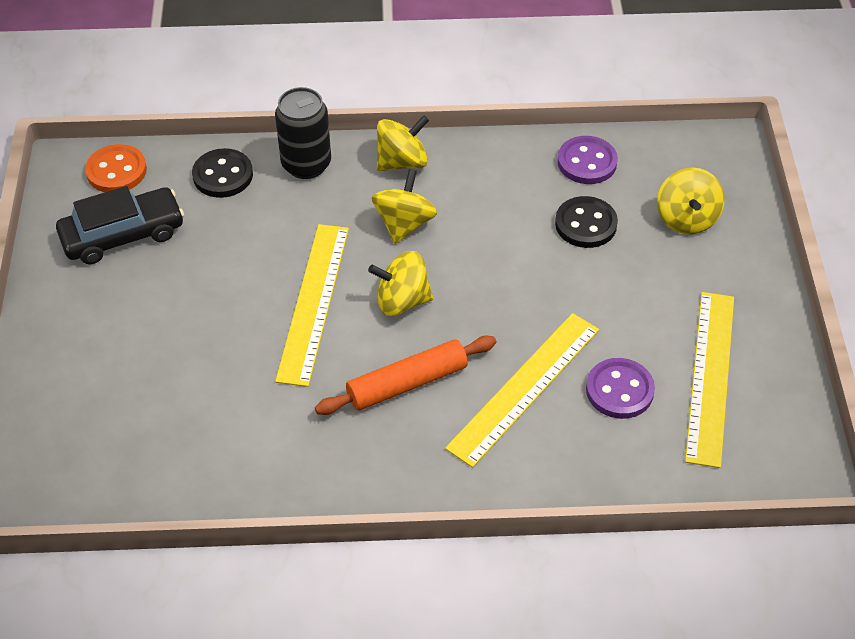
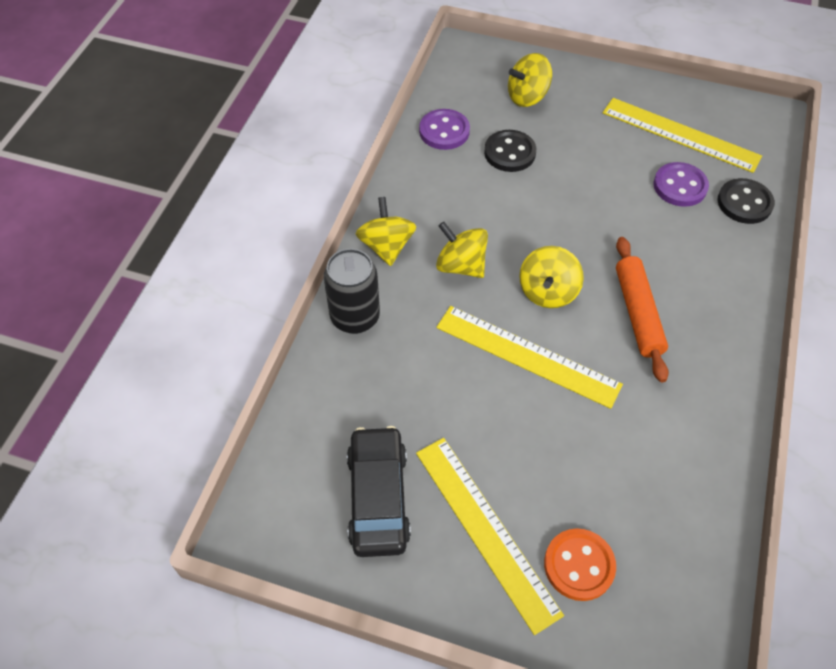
camera: 70 degrees left, 5 degrees up
orange button [85,144,147,192] -> orange button moved to [544,528,616,601]
black button [192,148,253,198] -> black button moved to [717,178,775,224]
yellow ruler [445,313,599,468] -> yellow ruler moved to [416,438,564,635]
yellow spinning top [657,167,725,234] -> yellow spinning top turned 135 degrees clockwise [508,53,552,107]

